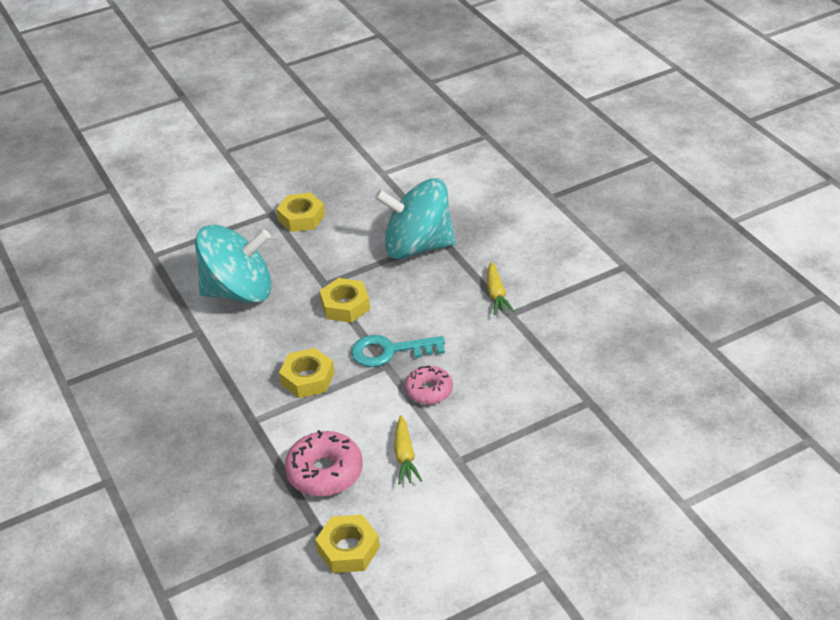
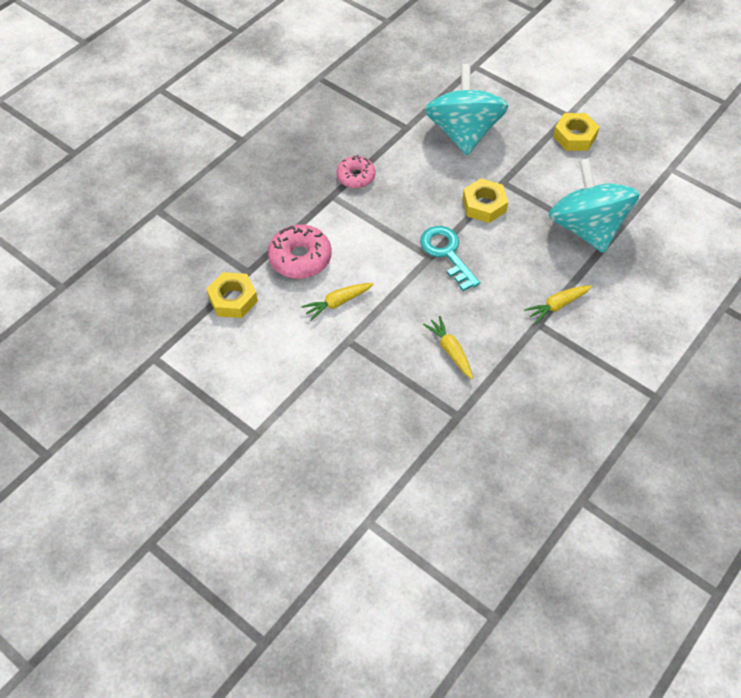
camera: 65 degrees right, 15 degrees up
turquoise spinning top [195,225,272,303] -> turquoise spinning top turned 150 degrees counterclockwise [425,64,509,155]
yellow nut [279,348,334,398] -> none
pink donut [405,365,453,405] -> pink donut moved to [336,155,375,188]
none -> yellow carrot [423,316,473,379]

